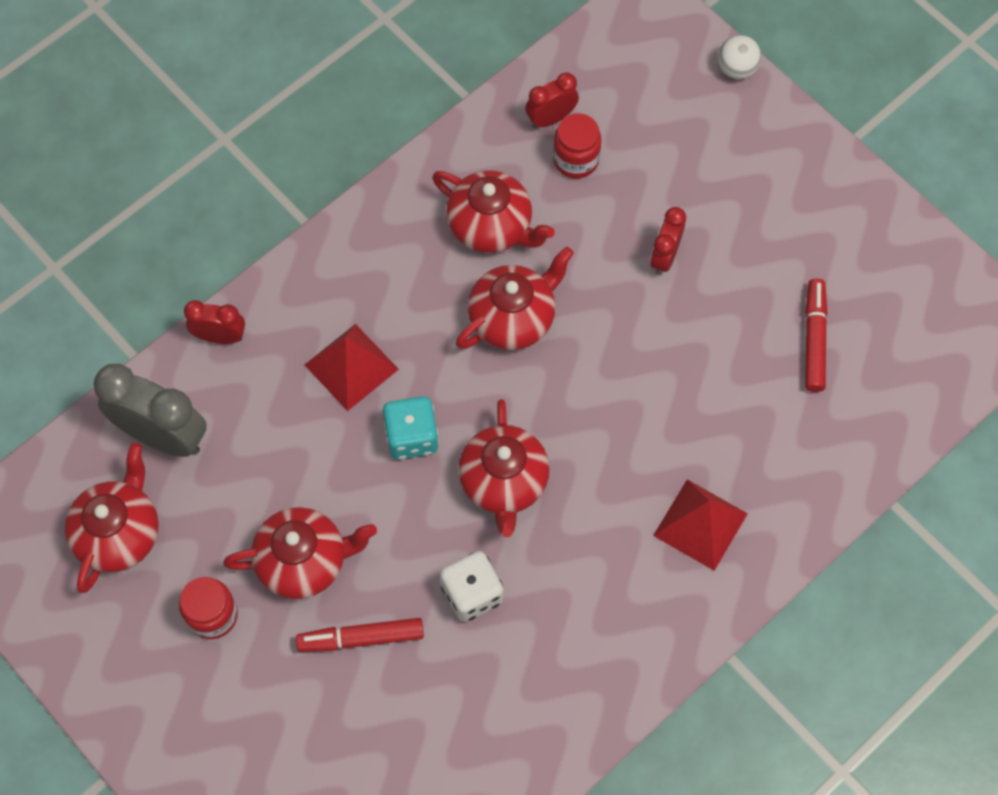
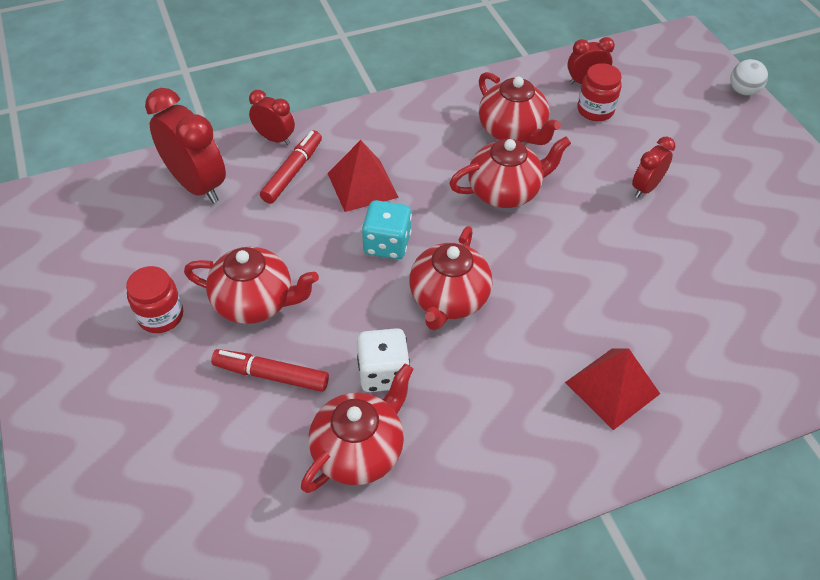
camera: 20 degrees right, 15 degrees down
red teapot [65,443,159,593] -> red teapot moved to [301,364,414,493]
grey clock [94,364,207,457] -> red clock [145,88,226,203]
red marker [805,279,828,392] -> red marker moved to [260,130,322,204]

